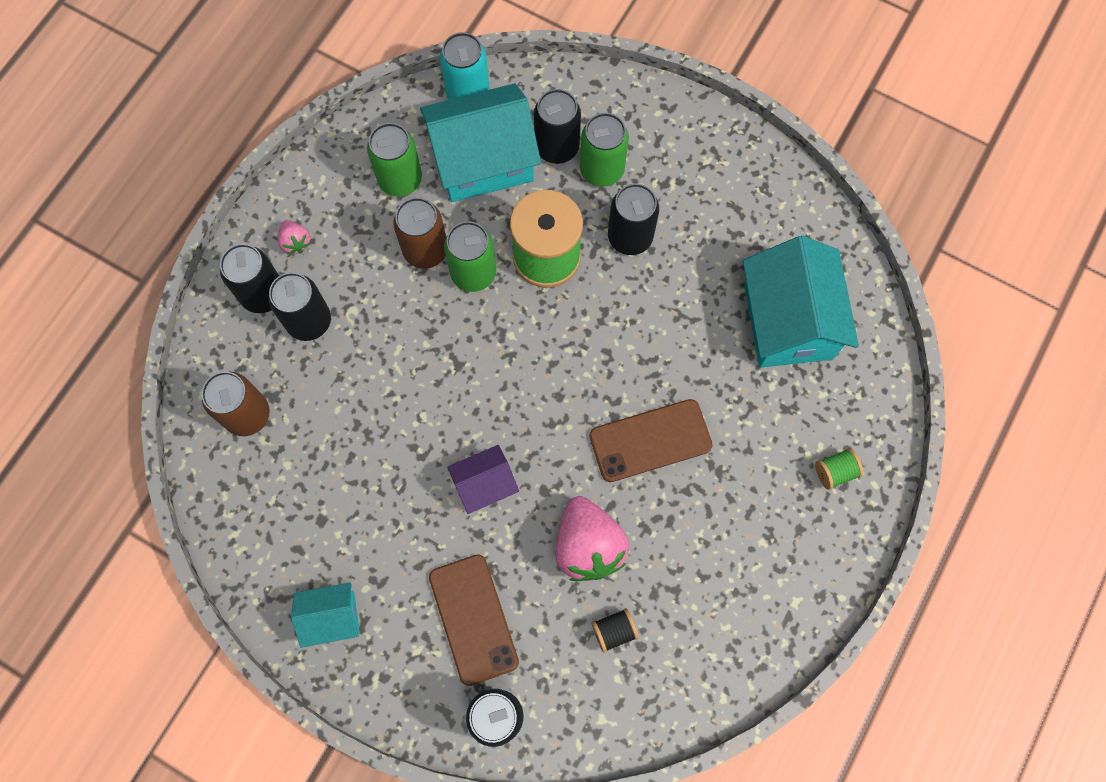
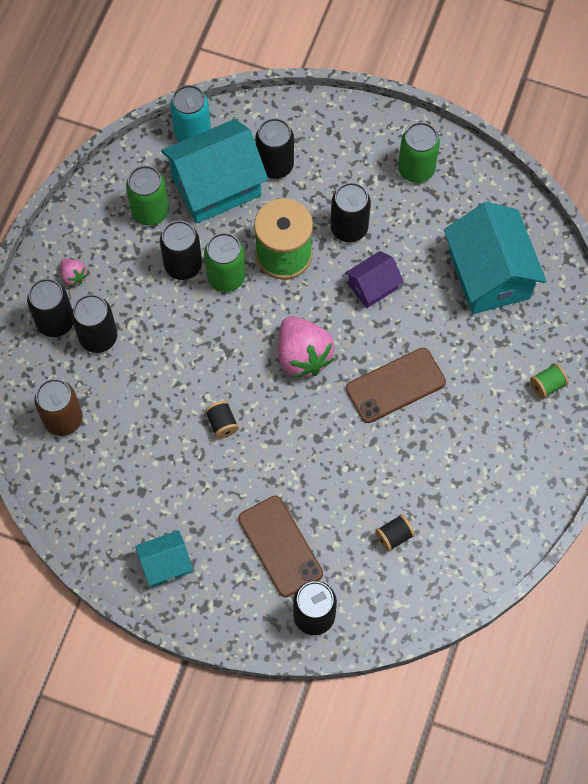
camera: 10 degrees left, 5 degrees down
brown can [393,197,446,269] -> black can [160,221,202,280]
purple house [448,445,519,514] -> purple house moved to [345,251,404,308]
pink strawberry [556,496,629,581] -> pink strawberry moved to [278,316,335,378]
green can [580,113,629,187] -> green can moved to [398,122,440,183]
none -> black spool [205,401,239,439]

